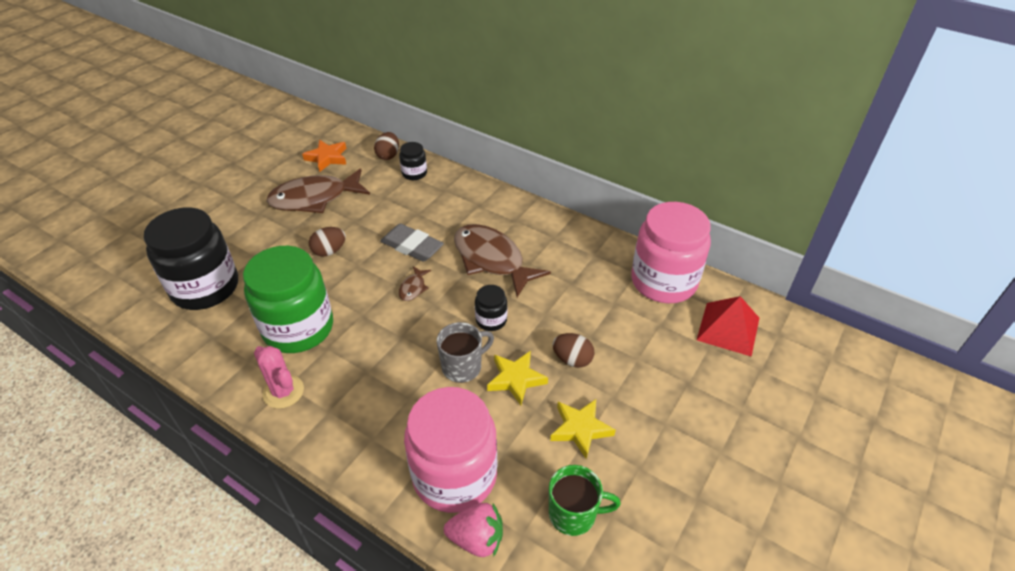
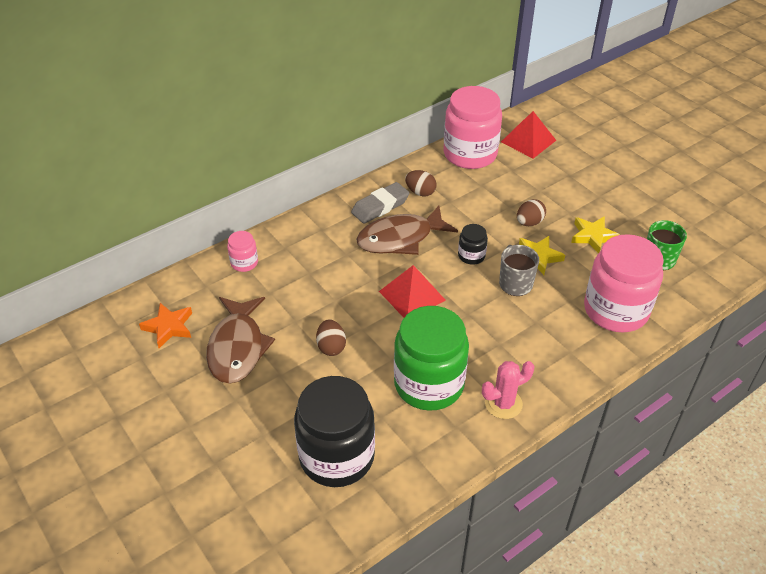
camera: 70 degrees left, 0 degrees up
brown egg [374,132,399,160] -> brown egg moved to [405,170,436,197]
grey eraser [380,224,444,262] -> grey eraser moved to [351,182,410,224]
black jar [399,142,427,180] -> pink jar [227,231,258,272]
brown fish [399,266,431,301] -> red pyramid [379,265,446,318]
pink strawberry [444,503,503,557] -> none

